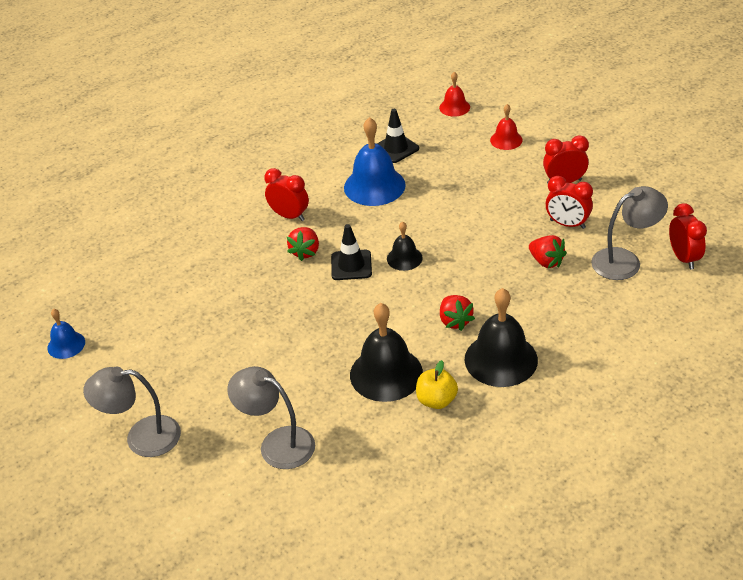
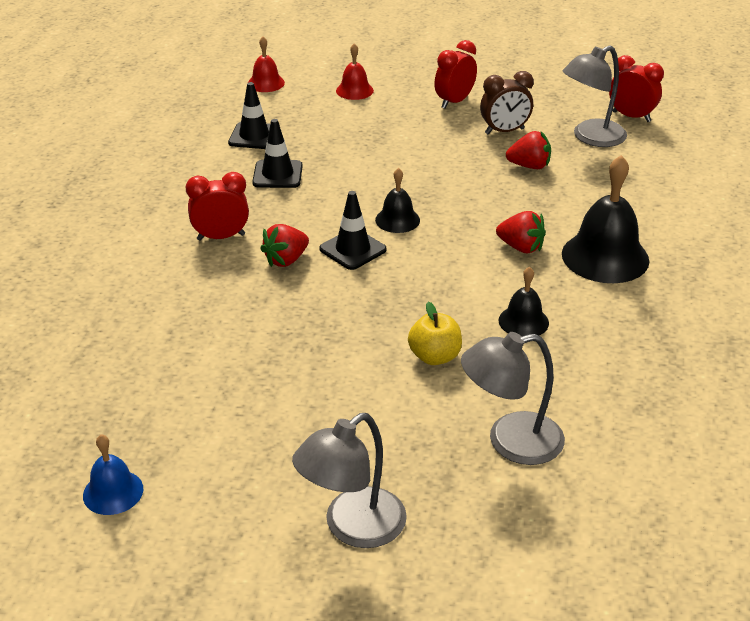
camera: 45 degrees left, 5 degrees down
red strawberry [287,227,319,261] -> red strawberry turned 75 degrees clockwise [260,224,309,267]
blue bell [344,117,406,206] -> black traffic cone [252,119,303,188]
black bell [350,303,423,402] -> black bell [498,266,549,337], size x0.54
yellow apple [416,360,458,409] -> yellow apple moved to [408,302,462,365]
red clock [546,176,593,229] -> brown clock [480,71,534,134]
grey lamp [591,186,668,280] -> grey lamp turned 150 degrees counterclockwise [563,45,627,147]

